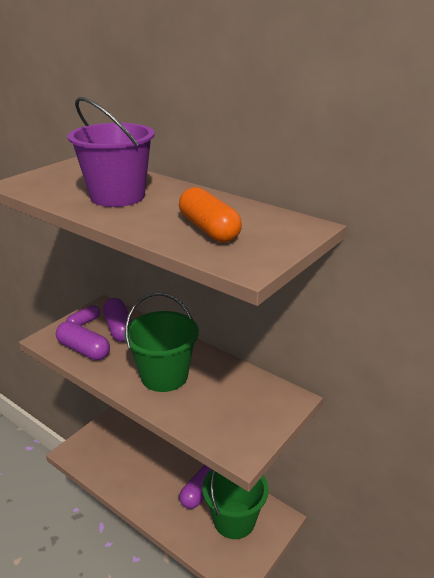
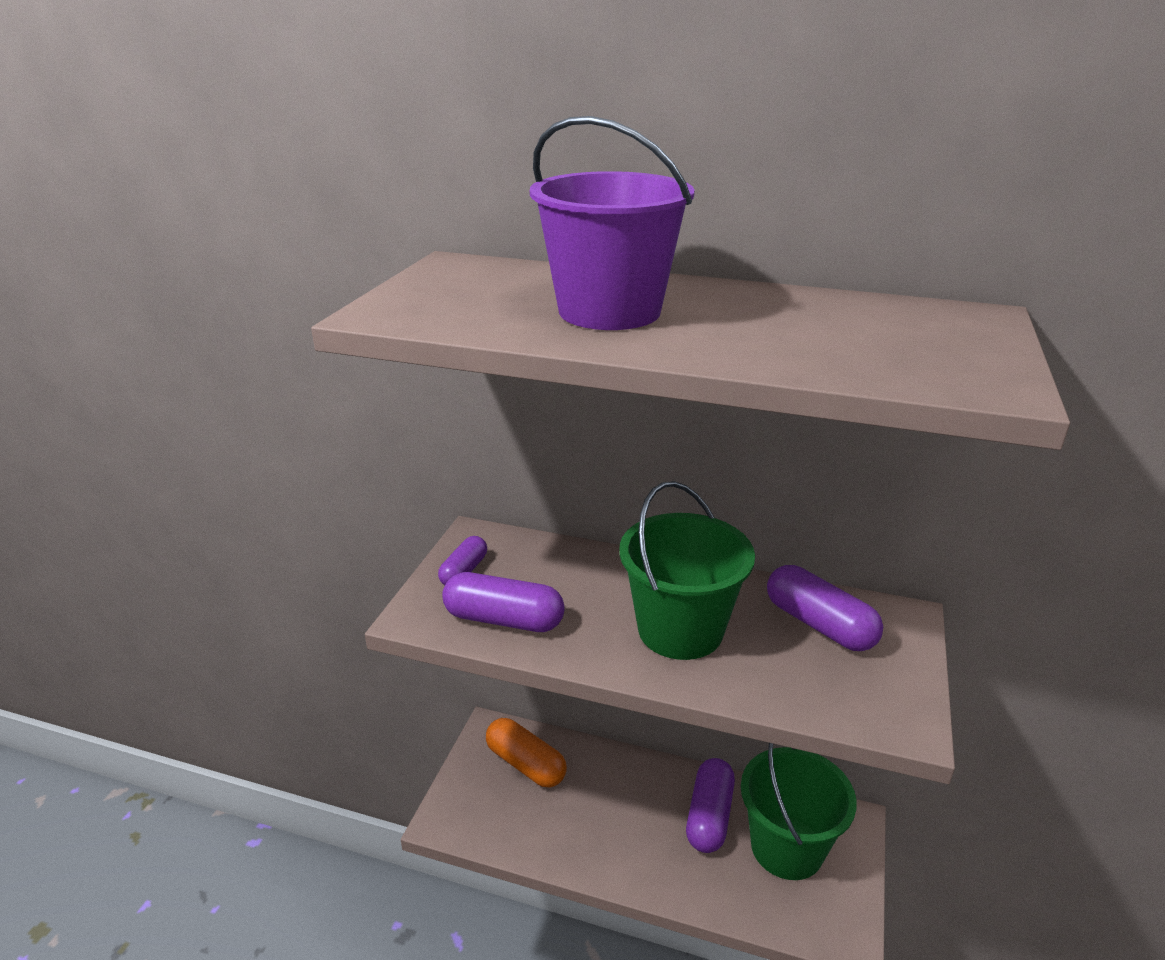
camera: 20 degrees left, 0 degrees up
purple capsule [103,298,132,342] -> purple capsule moved to [767,565,883,651]
orange capsule [179,187,242,243] -> orange capsule moved to [486,718,567,788]

